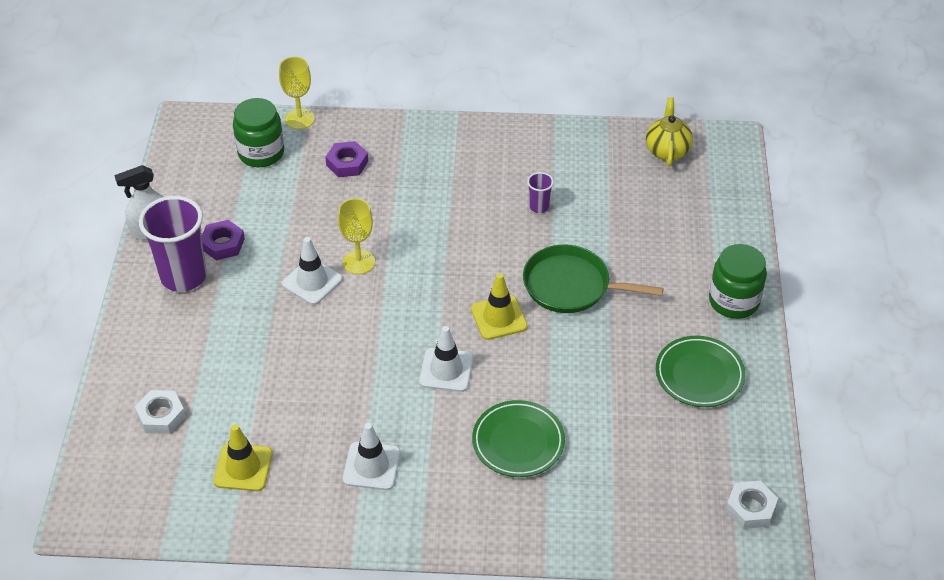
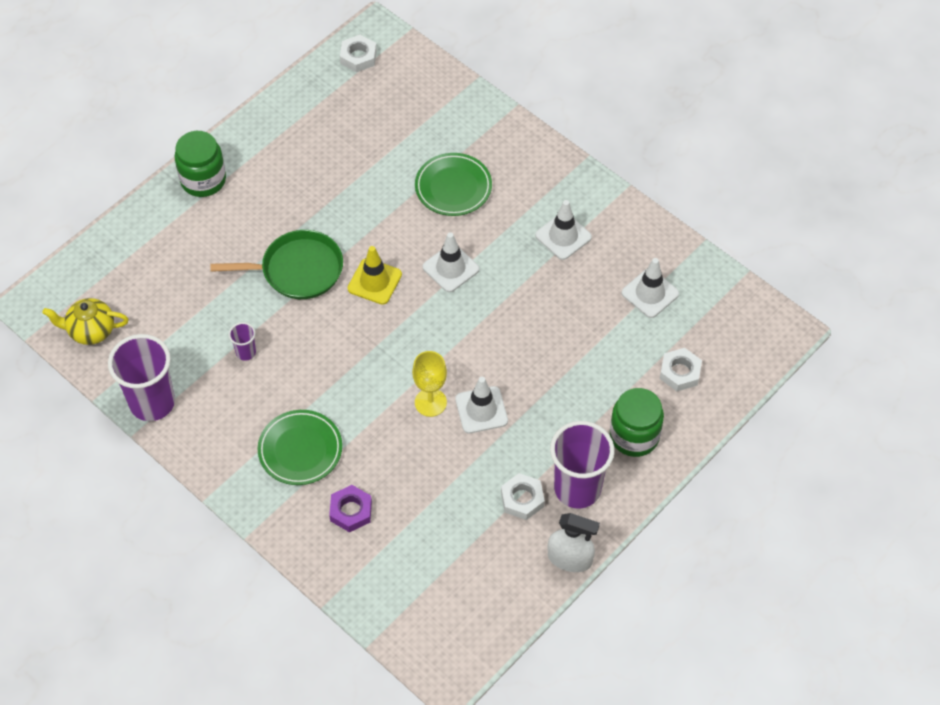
camera: 140 degrees left, 10 degrees up
purple nut [201,220,245,260] -> white nut [501,473,545,520]
yellow traffic cone [213,424,273,491] -> white traffic cone [622,258,679,318]
green jar [233,98,284,167] -> green jar moved to [610,388,664,457]
yellow goblet [279,57,315,129] -> none
green pan [523,245,664,313] -> green pan turned 60 degrees counterclockwise [210,230,343,299]
yellow teapot [646,97,693,167] -> yellow teapot turned 45 degrees clockwise [42,298,129,345]
green plate [656,336,745,407] -> green plate moved to [257,410,342,485]
none -> purple cup [108,334,175,421]

